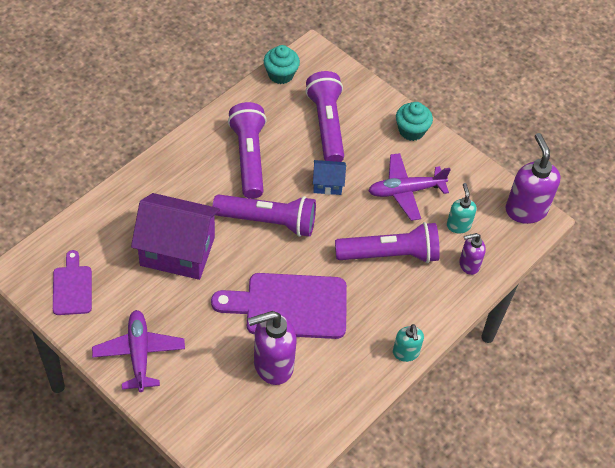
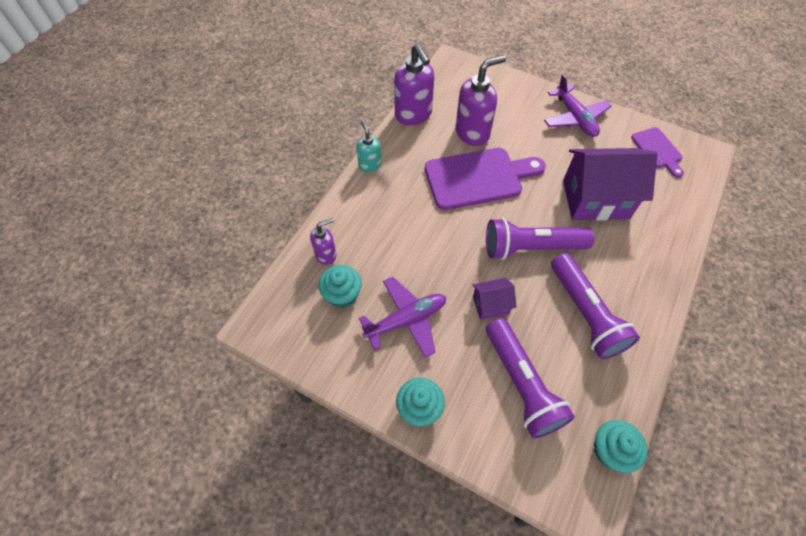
camera: 170 degrees right, 5 degrees up
blue house [313,160,346,195] -> purple house [473,278,517,320]
purple flashlight [335,222,440,263] -> none
turquoise soap dispenser [447,183,477,233] -> turquoise cupcake [319,265,362,308]
purple soap dispenser [506,133,561,224] -> purple soap dispenser moved to [394,44,434,125]

